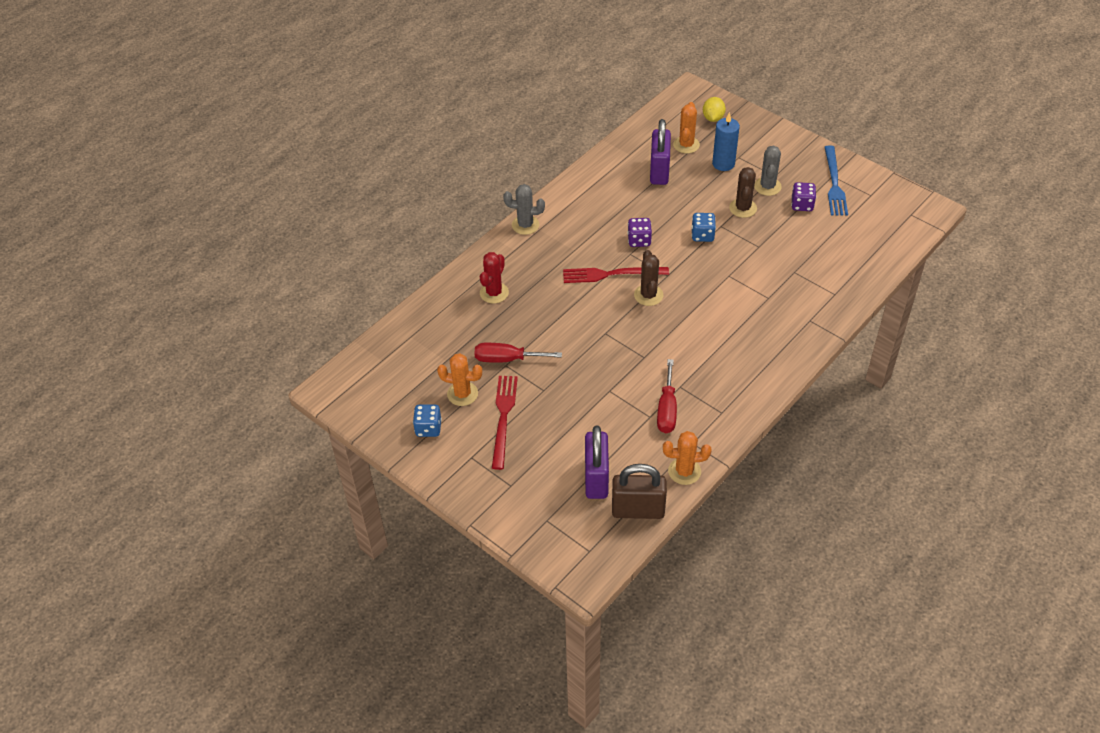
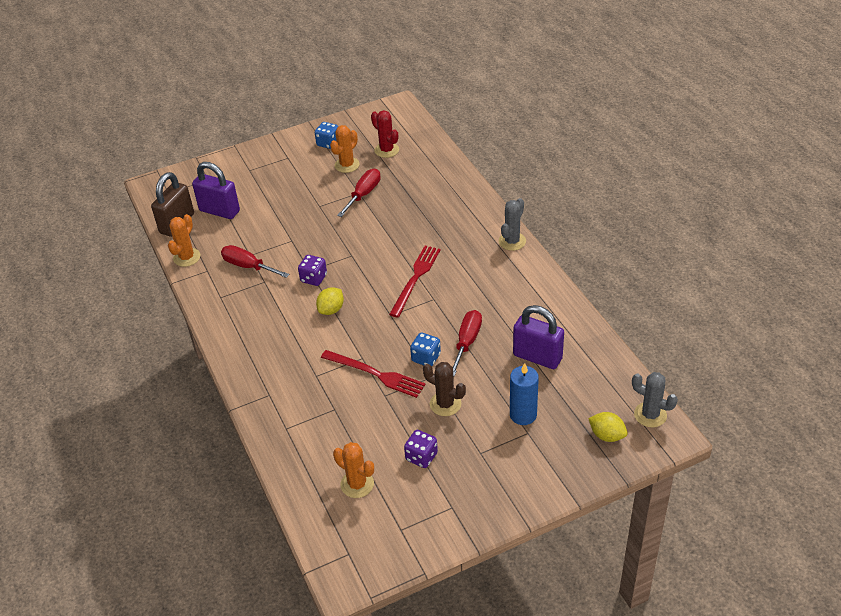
camera: 115 degrees right, 5 degrees down
red cactus [480,252,509,303] -> red cactus moved to [371,110,399,158]
red fork [492,376,518,470] -> red fork moved to [321,350,426,398]
purple dice [627,218,652,247] -> purple dice moved to [298,255,327,286]
brown cactus [634,250,663,306] -> none
orange cactus [673,102,700,154] -> orange cactus moved to [333,442,374,498]
grey cactus [754,145,782,196] -> grey cactus moved to [632,372,678,428]
blue fork [825,145,848,216] -> none
none -> yellow lemon [316,287,344,315]
none -> red screwdriver [453,310,482,376]

